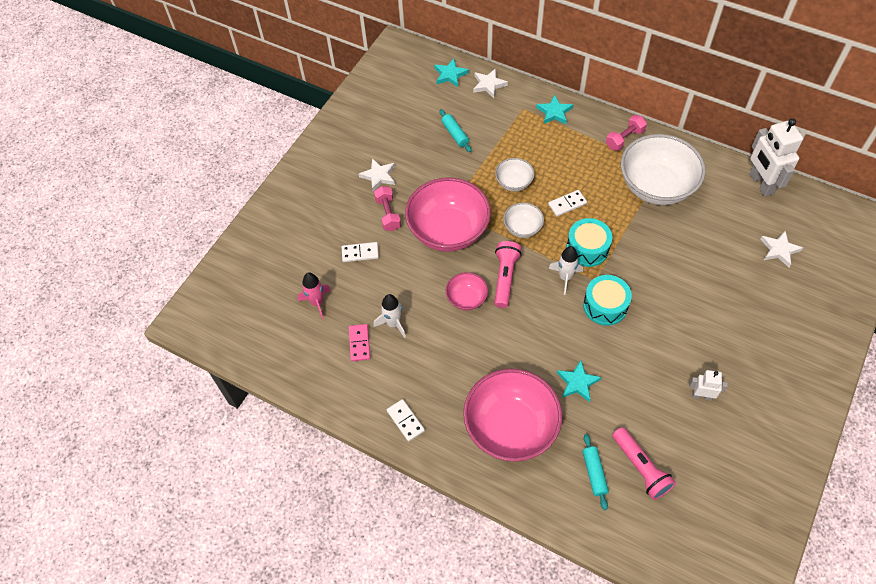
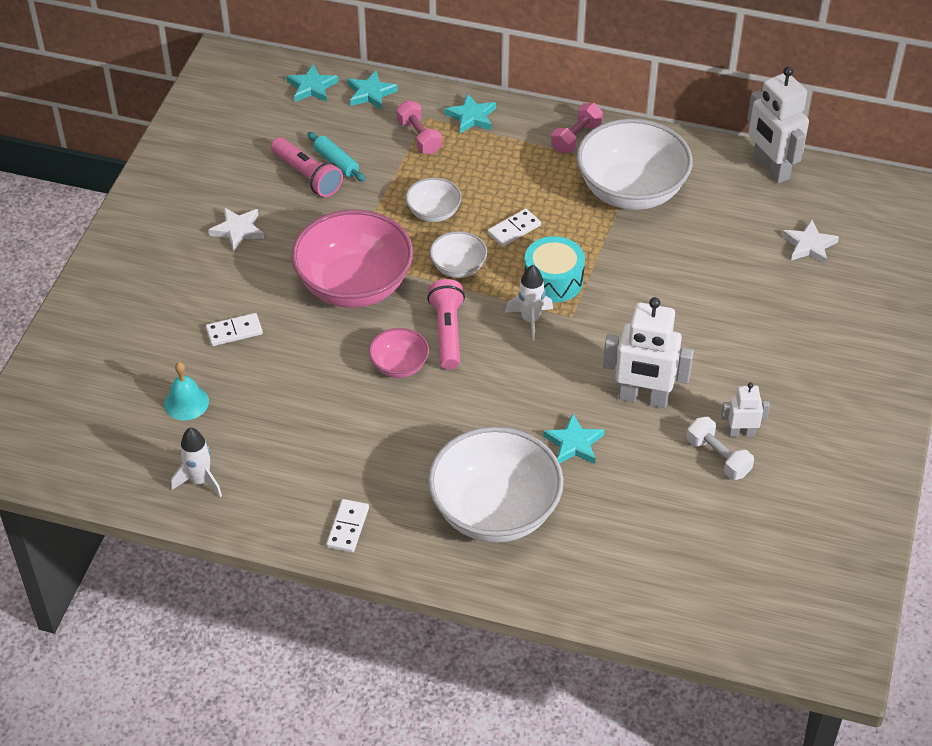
camera: 15 degrees left, 10 degrees down
pink rocket [298,273,331,319] -> turquoise bell [164,362,209,420]
pink domino [349,324,370,361] -> none
white rocket [373,294,406,338] -> white rocket moved to [171,427,222,497]
pink dumbbell [374,186,401,231] -> pink dumbbell moved to [396,101,442,154]
white domino [387,399,425,442] -> white domino turned 60 degrees clockwise [326,499,369,552]
pink bowl [463,369,562,462] -> white bowl [428,427,564,543]
white star [473,68,508,98] -> turquoise star [347,70,398,110]
turquoise drum [583,275,632,326] -> none
turquoise rolling pin [583,434,609,510] -> none
pink flashlight [612,427,676,500] -> pink flashlight moved to [271,137,343,197]
none -> white robot [603,297,694,408]
none -> white dumbbell [687,417,754,480]

